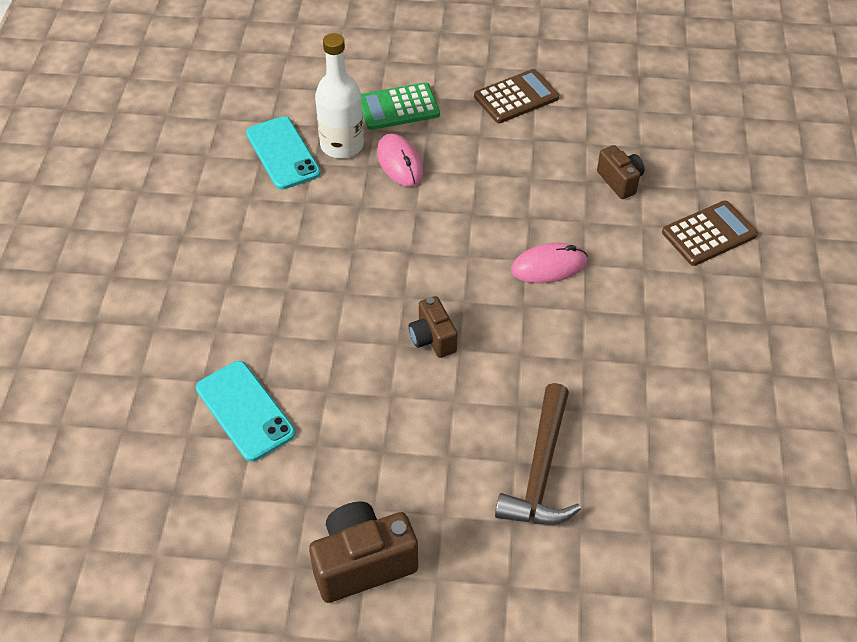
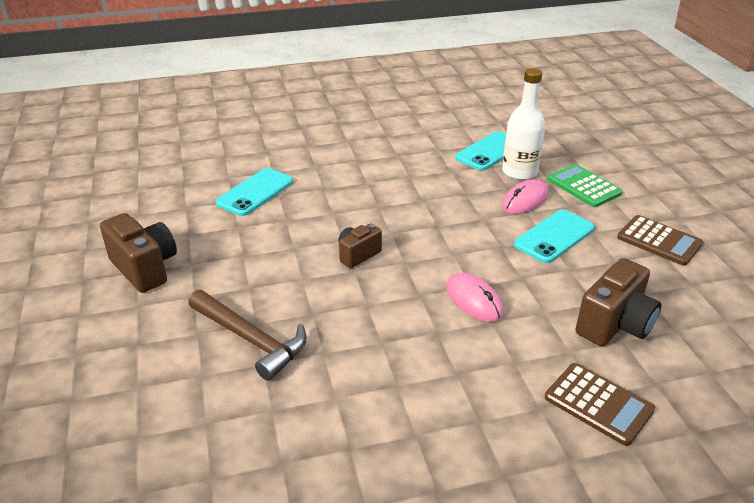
camera: 70 degrees right, 15 degrees down
brown hammer [495,383,581,525] -> brown hammer turned 135 degrees counterclockwise [188,290,307,381]
brown camera [597,145,644,199] -> brown camera [576,258,662,346], size x1.66
none -> turquoise phone [514,209,595,263]

